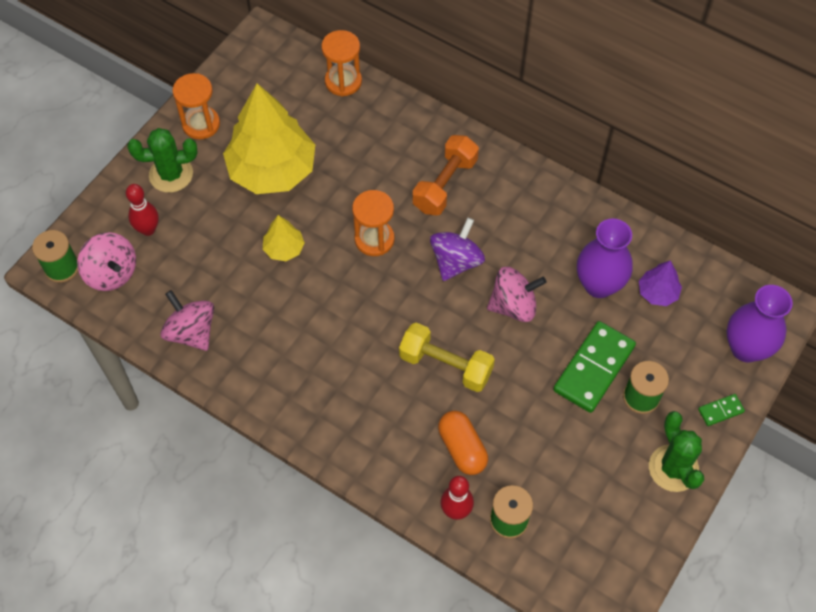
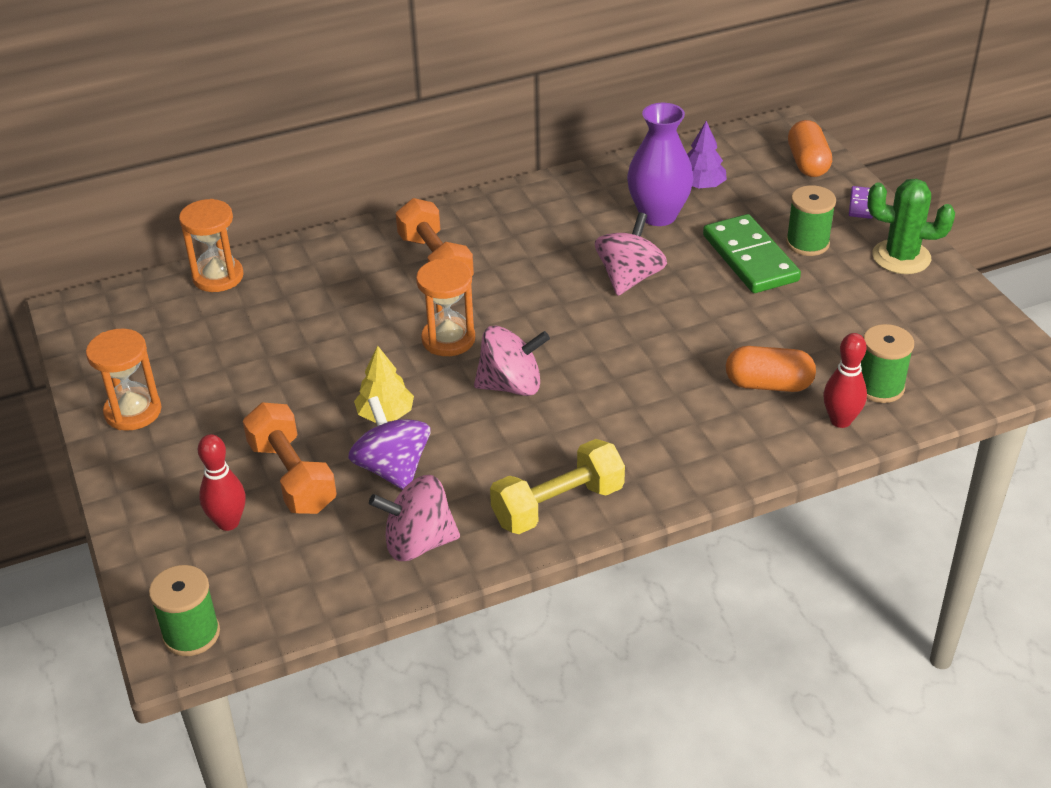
camera: 55 degrees left, 20 degrees down
pink spinning top [77,232,136,291] -> pink spinning top moved to [474,325,550,396]
green cactus [127,128,198,193] -> none
yellow tree [223,83,315,194] -> none
yellow dumbbell [399,323,495,392] -> yellow dumbbell moved to [490,439,625,534]
purple spinning top [430,218,485,281] -> purple spinning top moved to [348,396,431,490]
green domino [698,394,745,426] -> purple domino [849,186,873,219]
purple vase [727,285,793,362] -> orange capsule [788,120,832,177]
none -> orange dumbbell [243,402,337,514]

